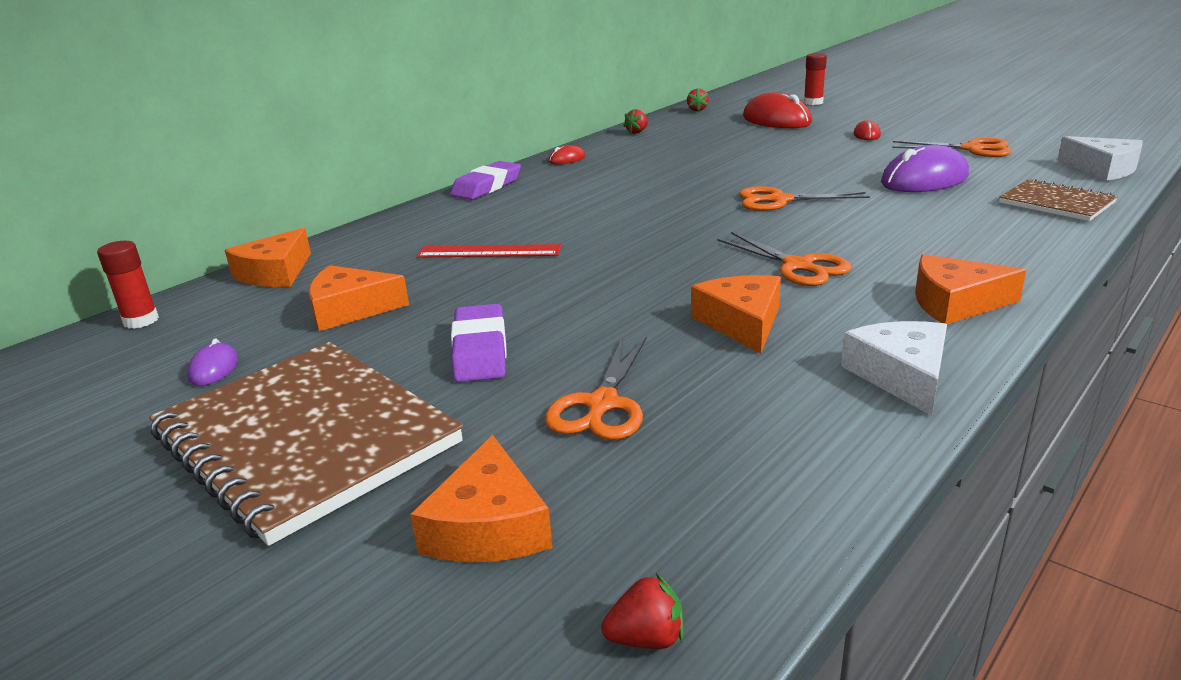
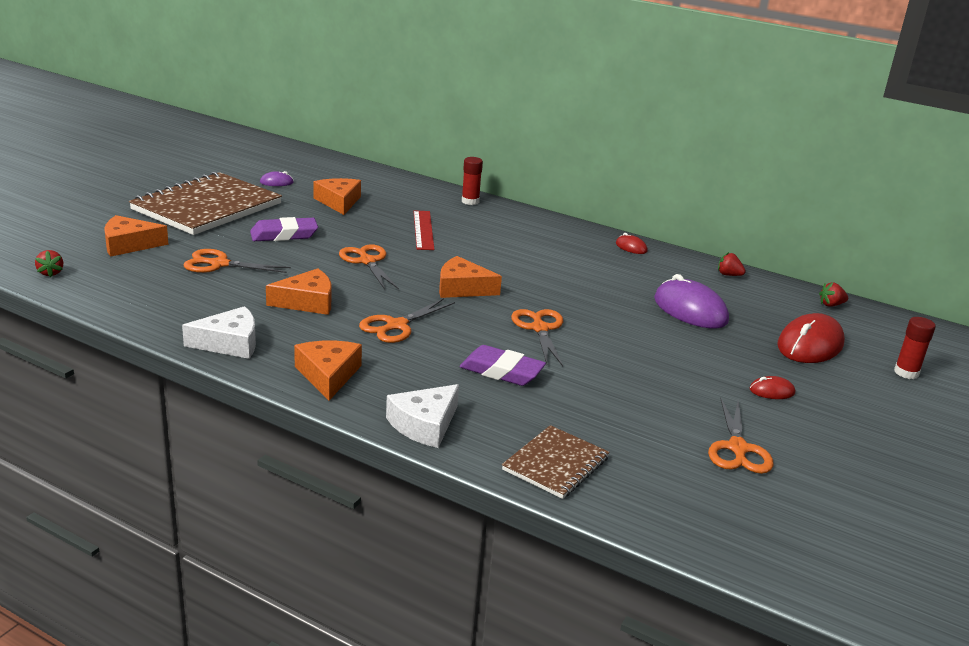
camera: 75 degrees right, 0 degrees up
red glue stick [97,241,159,329] -> red glue stick moved to [462,157,483,205]
orange cheese [225,228,311,287] -> orange cheese moved to [439,256,502,298]
purple eraser [450,161,521,200] -> purple eraser moved to [460,345,546,386]
purple mouse [881,145,969,192] -> purple mouse moved to [654,274,729,329]
white cheese [1058,136,1143,181] -> white cheese moved to [386,384,459,448]
none -> orange scissors [339,244,399,290]

